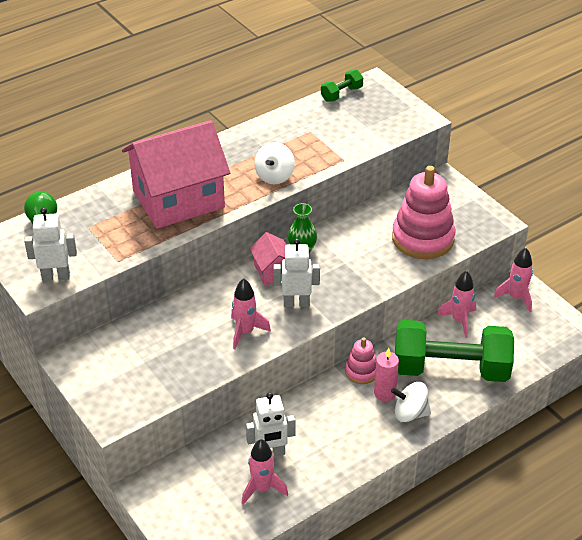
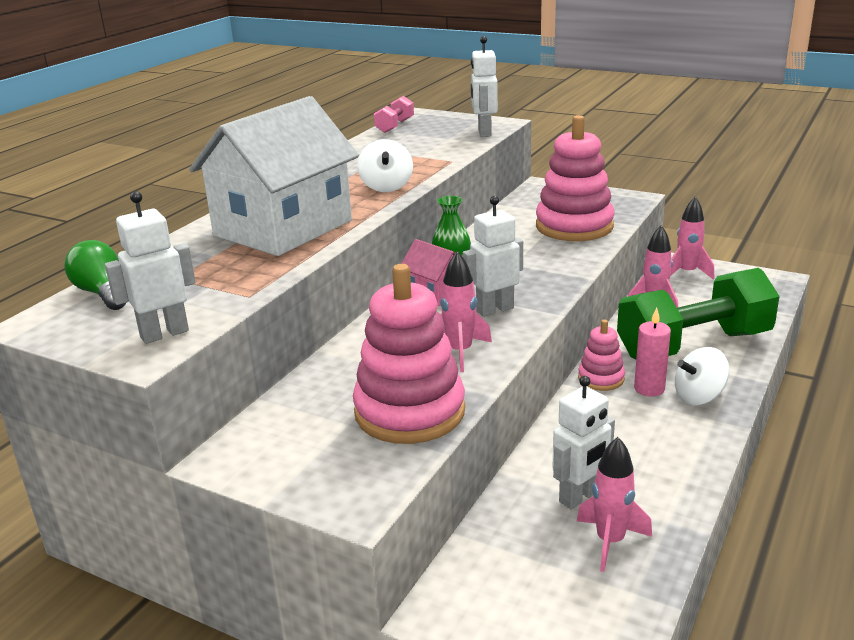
camera: 25 degrees left, 15 degrees down
pink house [122,120,230,229] -> white house [189,96,359,256]
green dumbbell [321,70,363,102] -> pink dumbbell [374,96,414,133]
none -> pink stacking toy [353,264,465,444]
none -> white robot [471,36,498,137]

